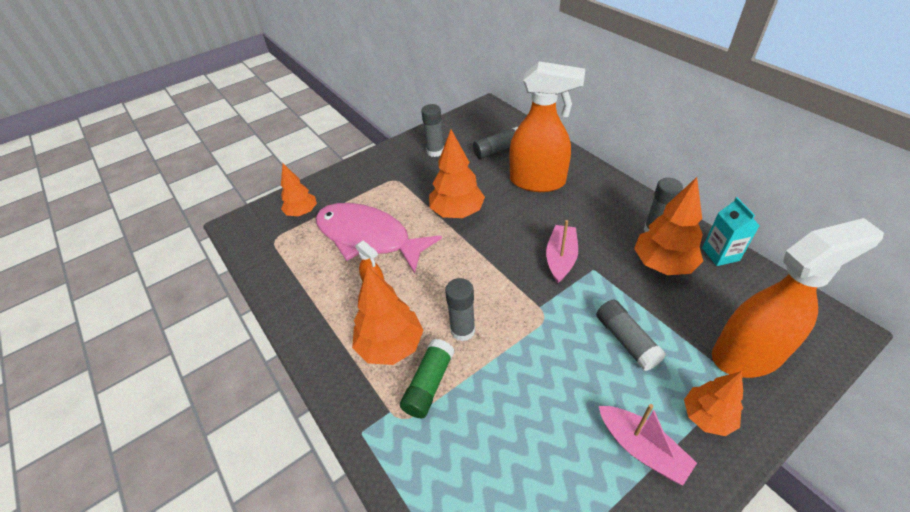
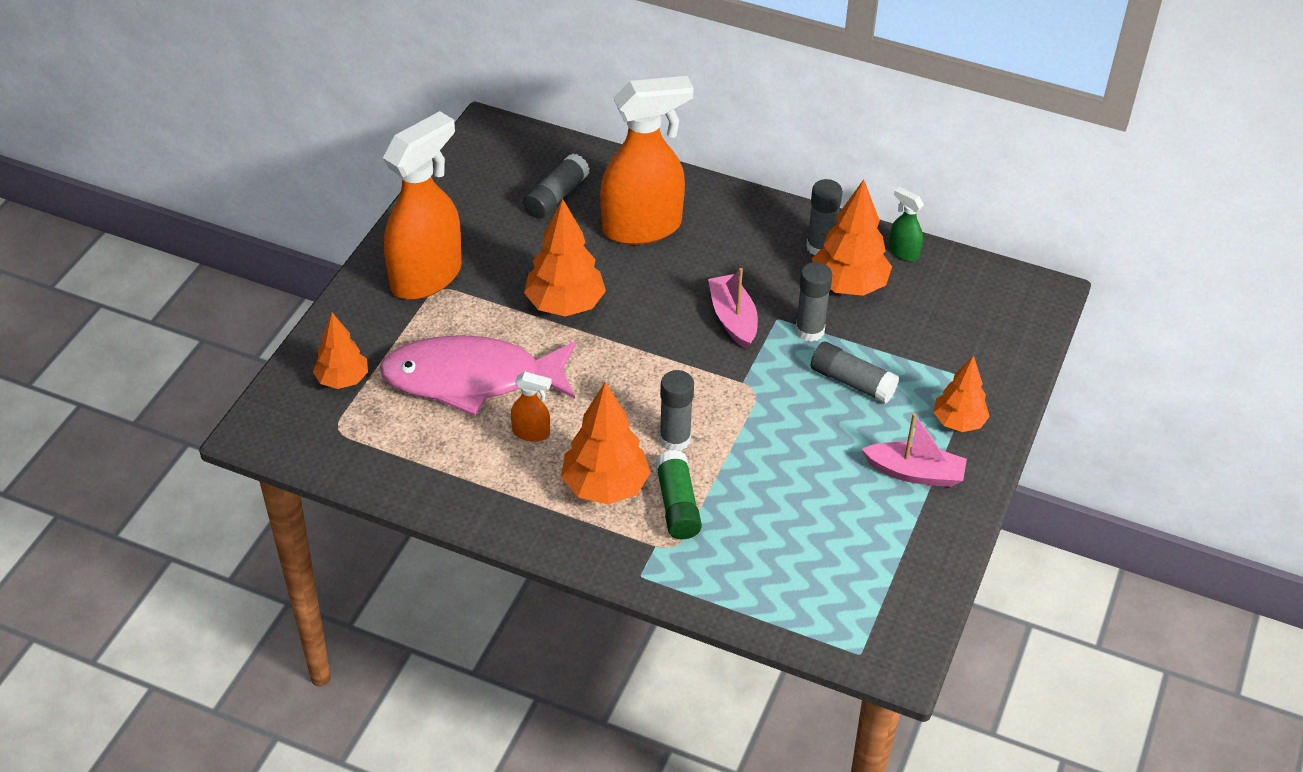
camera: 35 degrees left, 0 degrees up
grey glue stick [421,104,444,157] -> grey glue stick moved to [795,262,832,342]
turquoise carton [702,197,760,266] -> green spray bottle [889,187,924,262]
orange spray bottle [712,218,884,378] -> orange spray bottle moved to [383,111,462,300]

